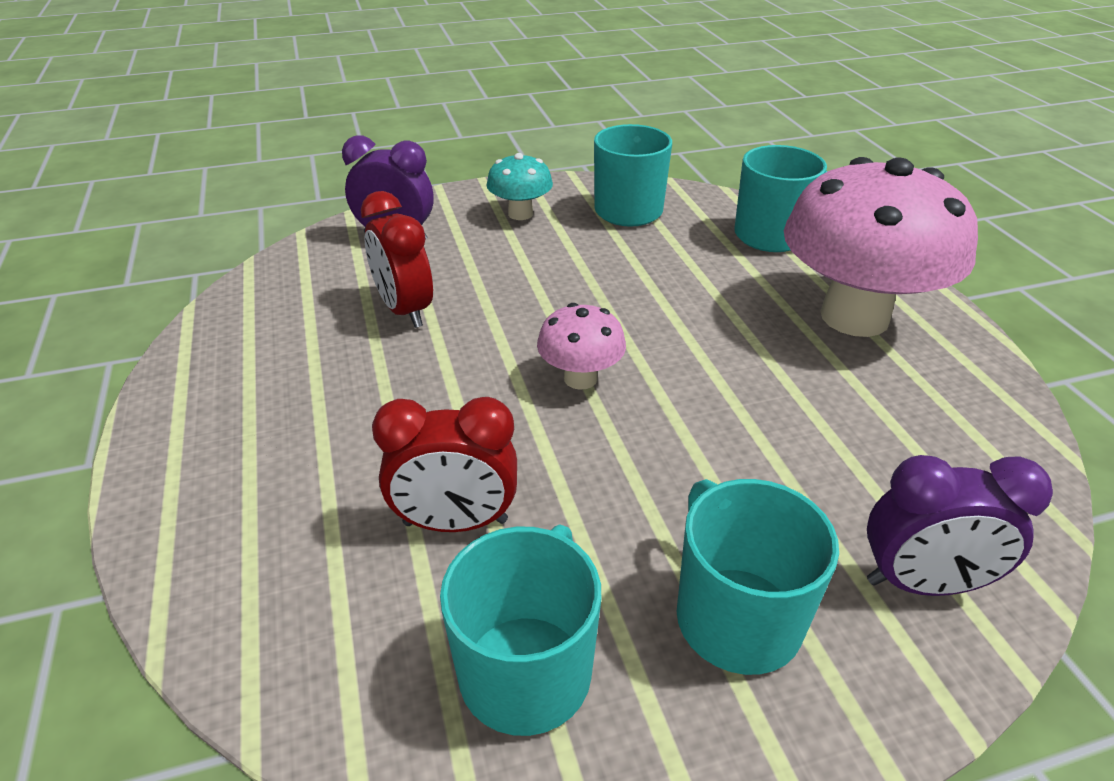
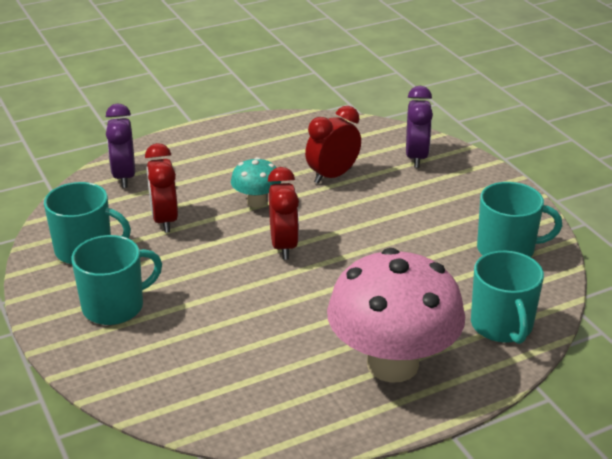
camera: 80 degrees right, 5 degrees down
turquoise mushroom [486,153,553,220] -> turquoise mushroom moved to [231,157,281,208]
pink mushroom [537,303,626,390] -> red clock [268,167,299,260]
purple clock [867,455,1053,596] -> purple clock moved to [106,103,135,188]

